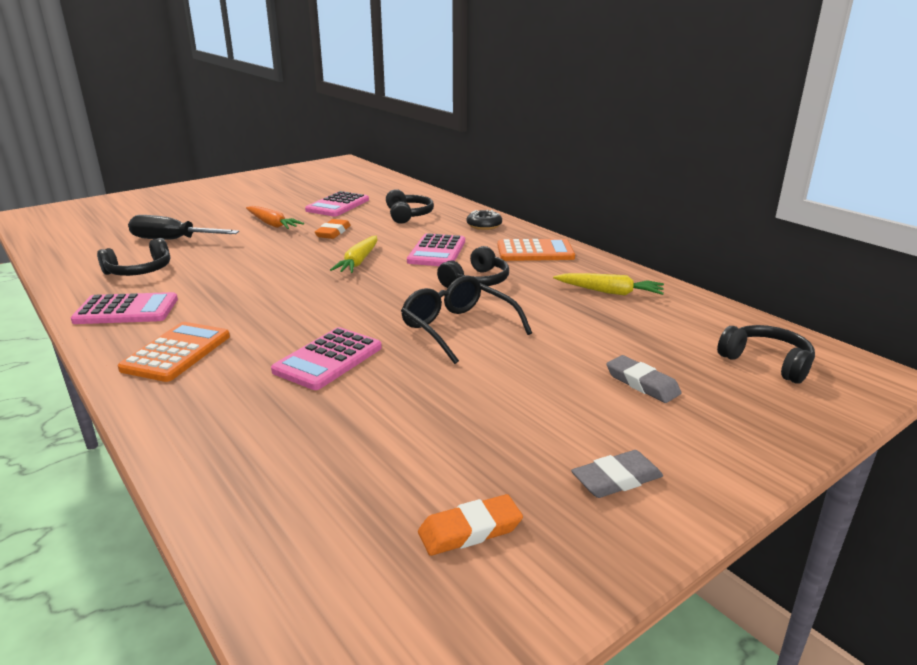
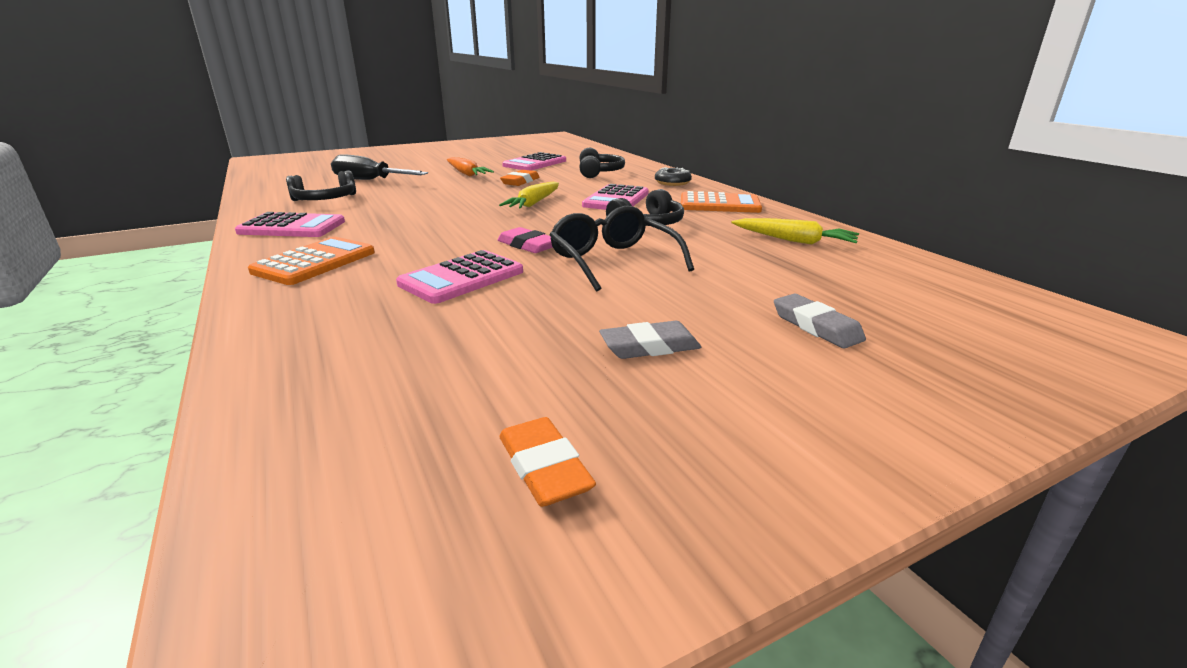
camera: 10 degrees right, 0 degrees up
orange eraser [418,494,523,556] -> orange eraser turned 75 degrees clockwise [499,417,596,507]
grey eraser [571,450,663,498] -> grey eraser moved to [599,321,701,359]
black headphones [717,325,815,384] -> none
none -> pink eraser [498,227,553,253]

